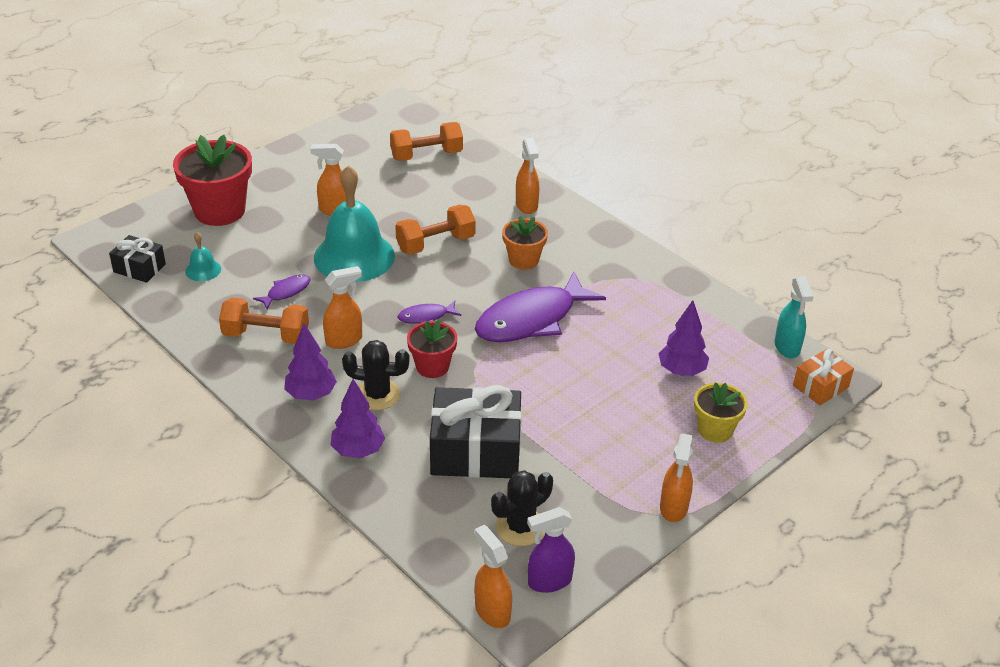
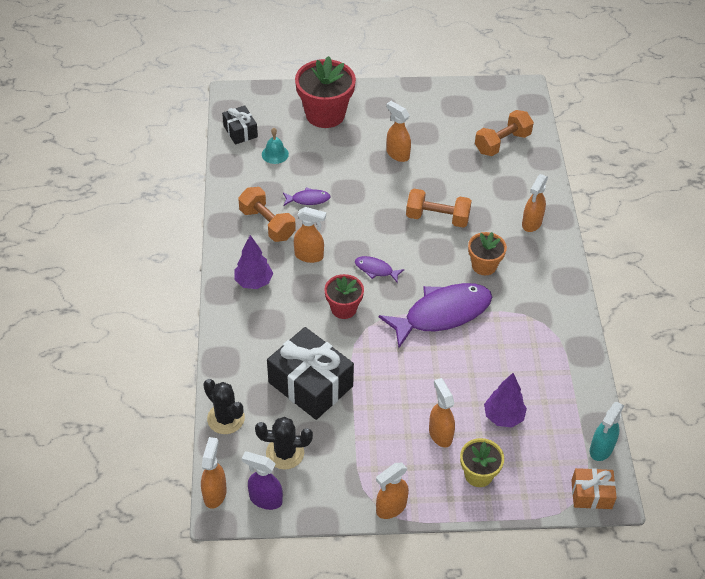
camera: 40 degrees right, 10 degrees up
turquoise bell [314,165,395,282] -> none
purple tree [330,379,385,458] -> none
black cactus [342,340,410,410] -> black cactus moved to [203,379,245,434]
orange dumbbell [390,122,463,161] -> orange dumbbell turned 60 degrees counterclockwise [475,110,534,156]
purple fish [475,272,606,342] -> purple fish turned 150 degrees clockwise [379,283,492,348]
none -> orange spray bottle [429,378,455,447]

